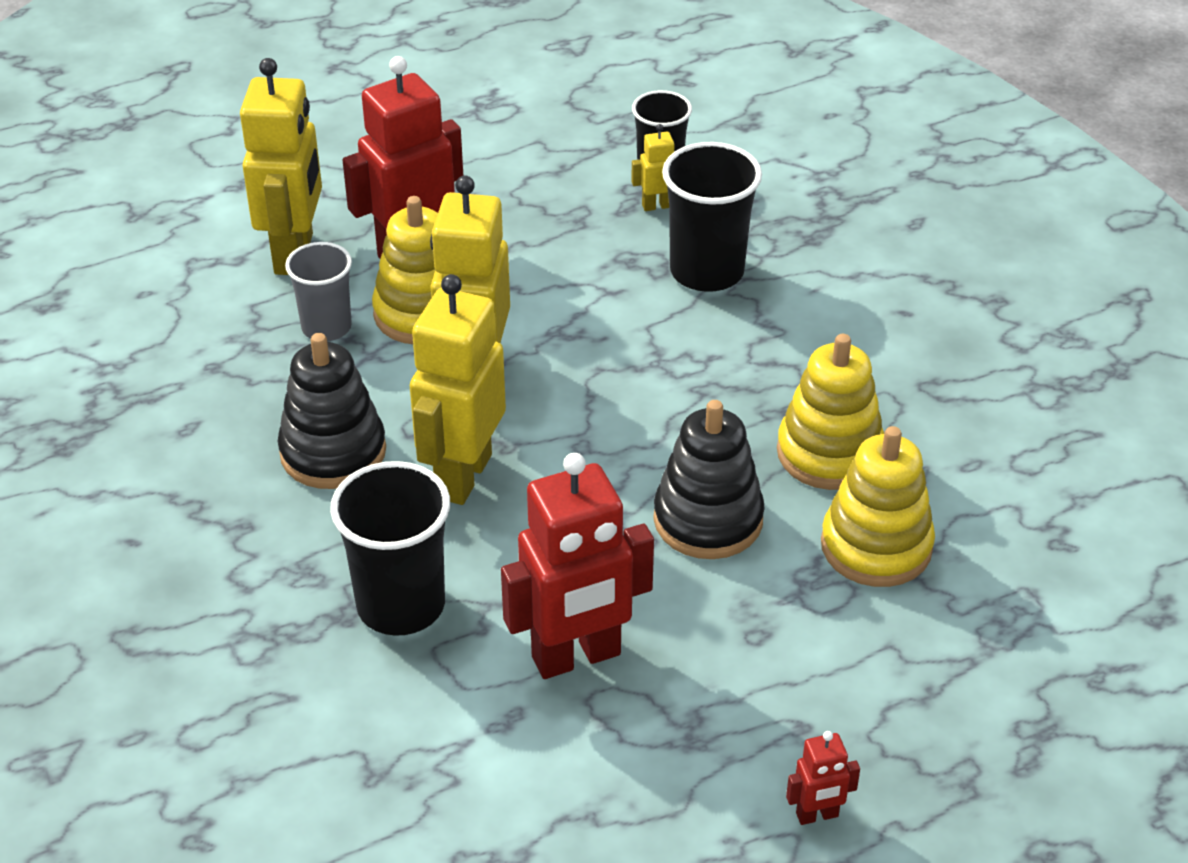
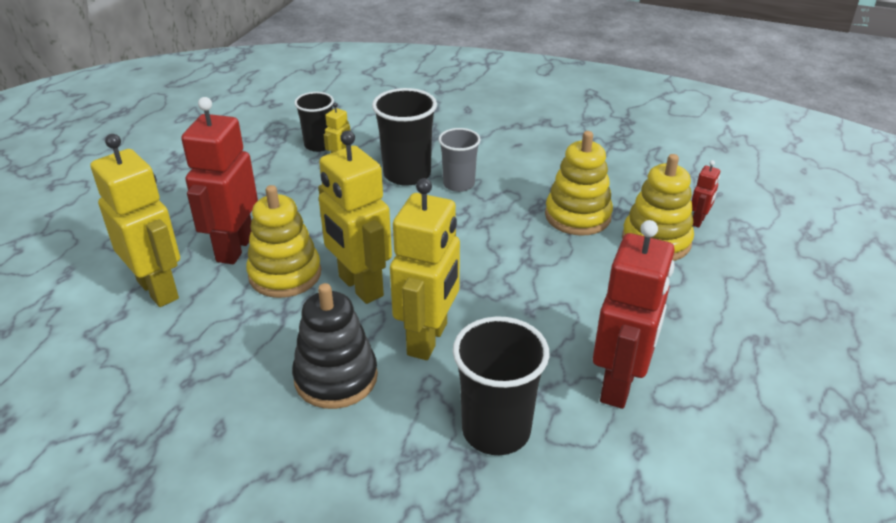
camera: 45 degrees left, 5 degrees down
grey cup [285,242,352,341] -> grey cup moved to [438,128,481,192]
yellow robot [410,274,506,505] -> yellow robot turned 135 degrees counterclockwise [390,178,460,360]
black stacking toy [653,400,765,559] -> none
red robot [786,731,860,825] -> red robot moved to [691,160,720,228]

